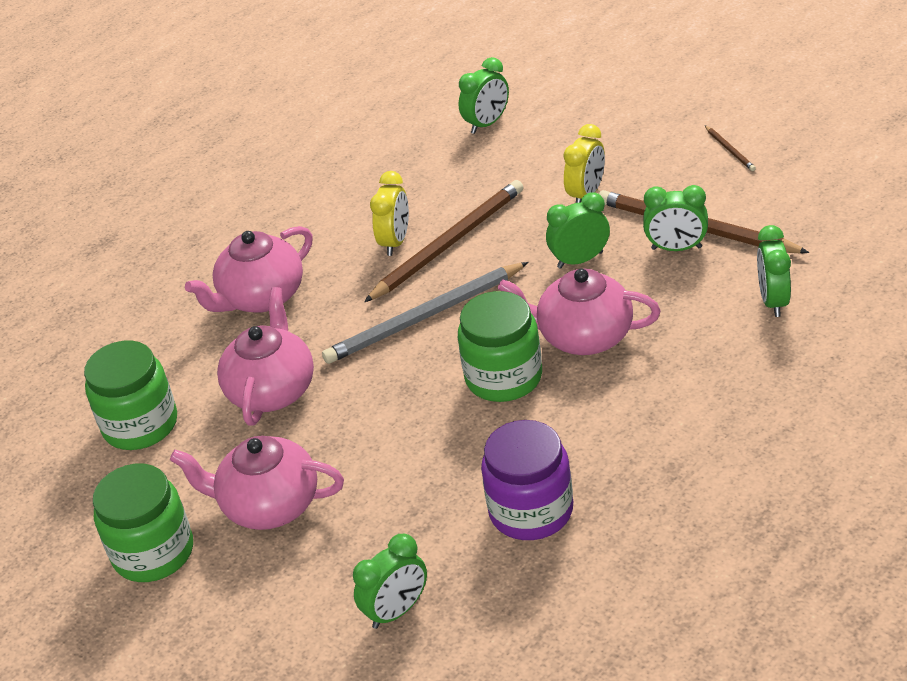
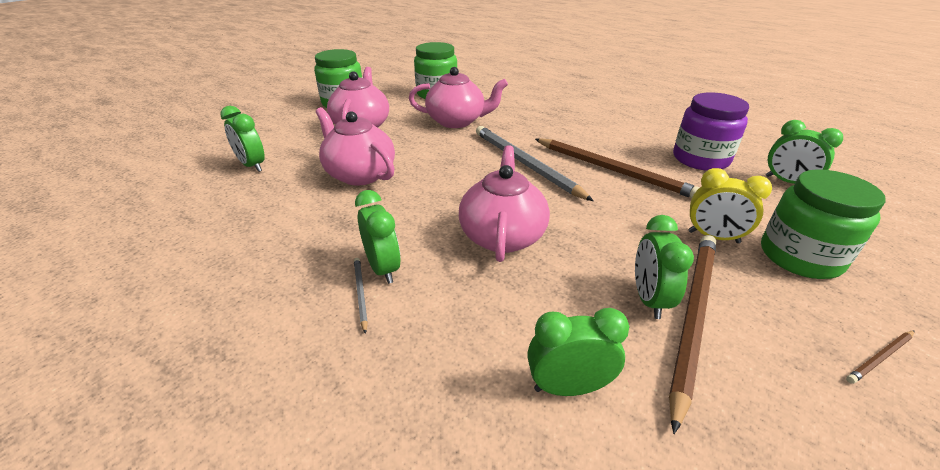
camera: 80 degrees right, 5 degrees down
pink teapot [185,226,313,313] -> pink teapot moved to [316,107,395,186]
yellow clock [370,171,409,256] -> none
green jar [458,291,542,402] -> green jar moved to [761,169,886,279]
purple jar [481,420,573,540] -> purple jar moved to [673,92,749,171]
green clock [546,192,610,269] -> green clock moved to [355,190,401,284]
none -> grey pencil [354,258,368,334]

